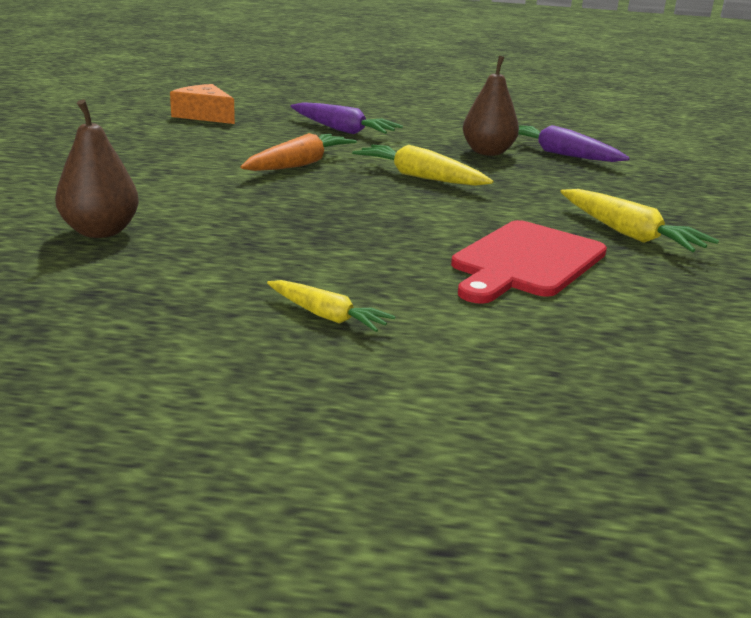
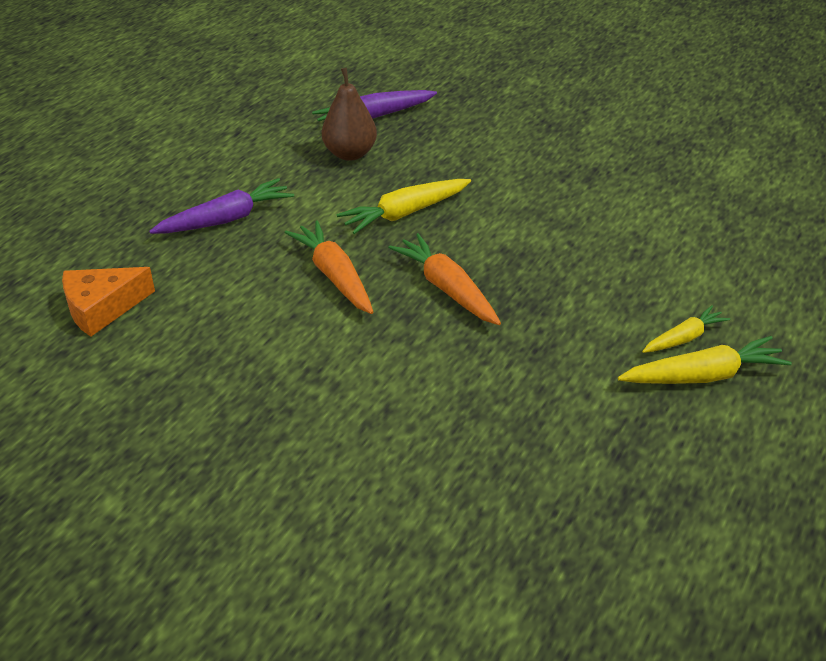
camera: 65 degrees left, 15 degrees up
brown pear [55,99,139,238] -> none
red cutting board [451,220,607,304] -> none
yellow carrot [560,189,719,252] -> yellow carrot moved to [618,336,792,384]
none -> orange carrot [388,233,501,325]

